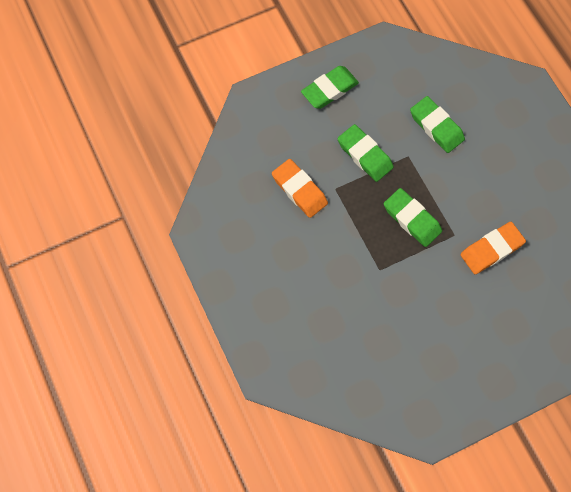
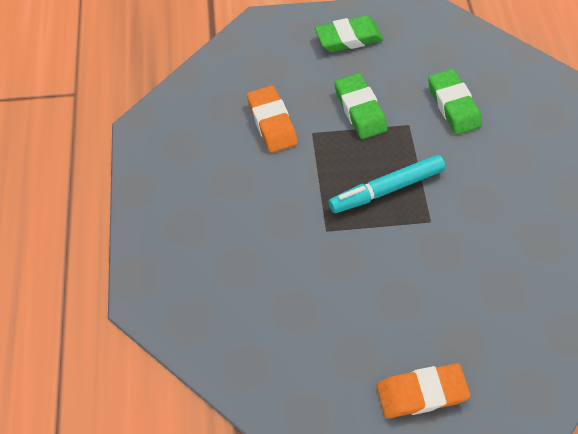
camera: 20 degrees right, 10 degrees down
green eraser [384,188,442,247] -> turquoise marker [328,155,445,213]
orange eraser [460,222,526,274] -> orange eraser moved to [376,363,470,419]

